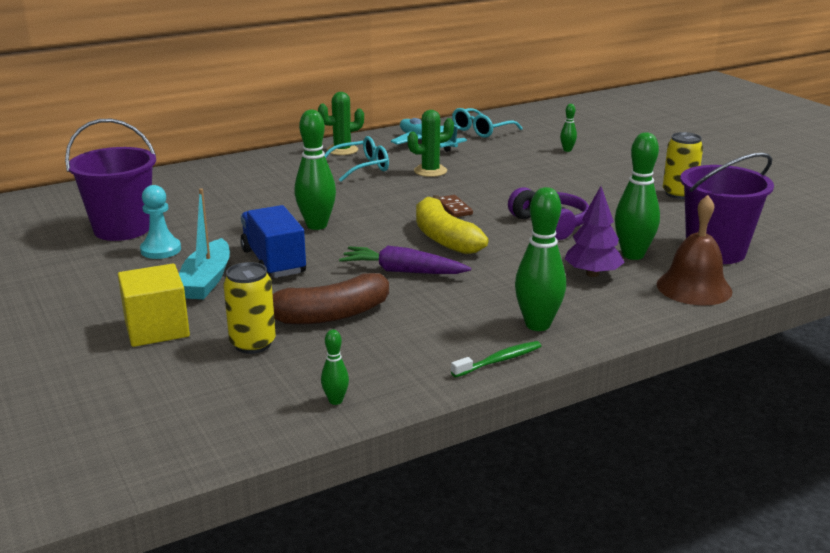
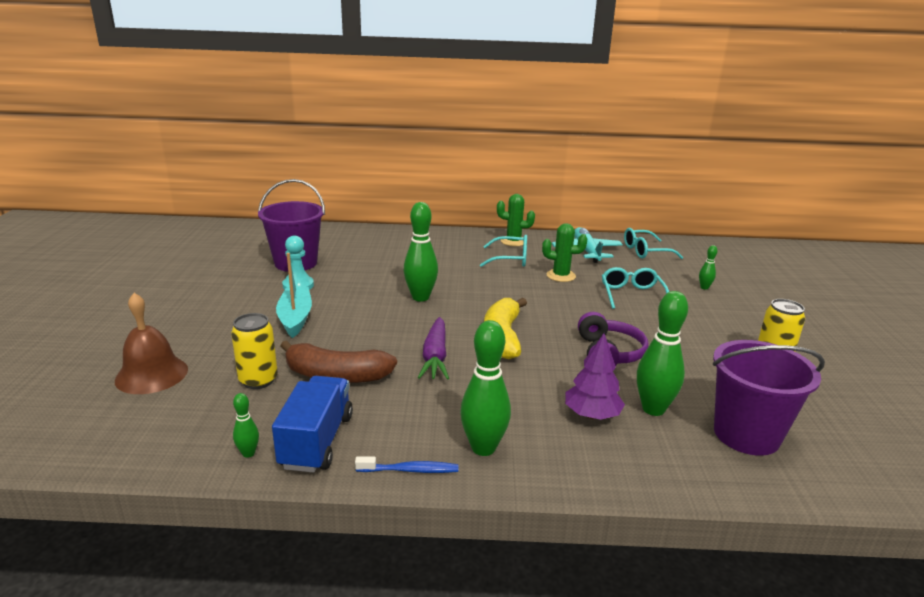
camera: 30 degrees right, 0 degrees up
yellow cube [118,264,190,347] -> none
turquoise boat [179,188,230,299] -> turquoise boat turned 135 degrees clockwise [276,253,312,338]
blue truck [240,205,306,278] -> blue truck moved to [272,376,353,473]
purple carrot [339,246,471,274] -> purple carrot turned 135 degrees counterclockwise [418,317,449,380]
brown domino [440,195,473,217] -> none
green toothbrush [451,341,541,377] -> blue toothbrush [355,456,458,473]
brown bell [657,195,732,306] -> brown bell moved to [115,293,188,394]
none -> turquoise glasses [602,267,669,309]

